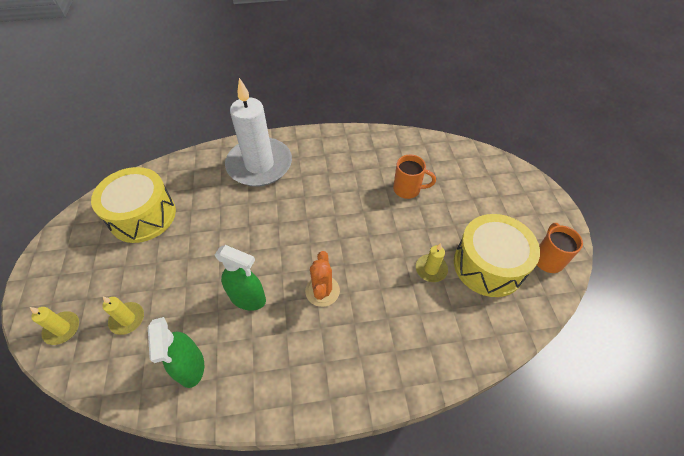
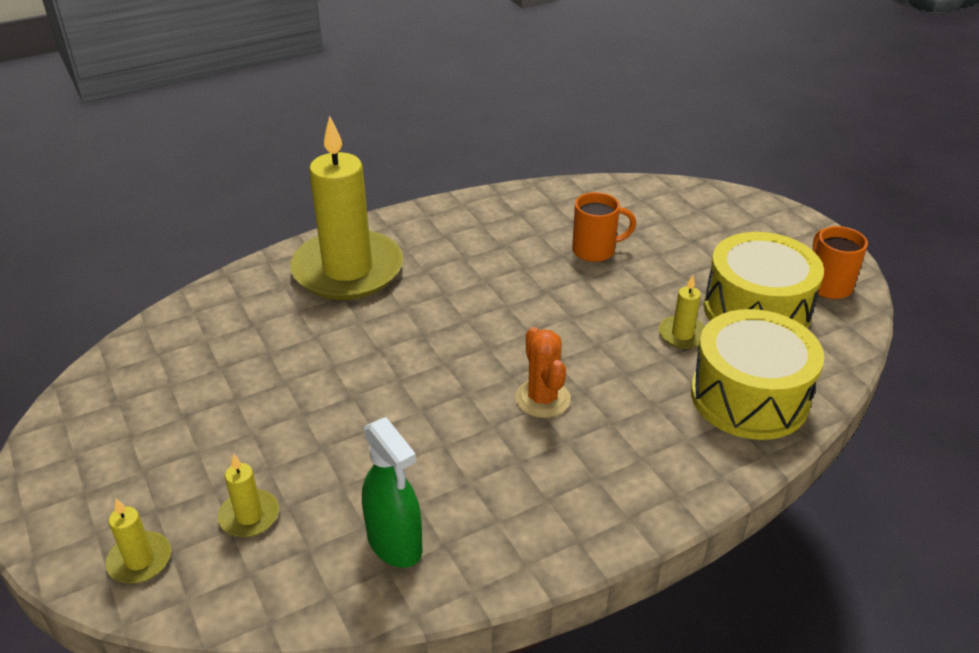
camera: 20 degrees left, 15 degrees down
yellow drum [91,167,176,243] -> yellow drum moved to [691,309,824,440]
green spray bottle [215,245,266,311] -> none
white candle [225,78,292,187] -> yellow candle [290,116,403,300]

